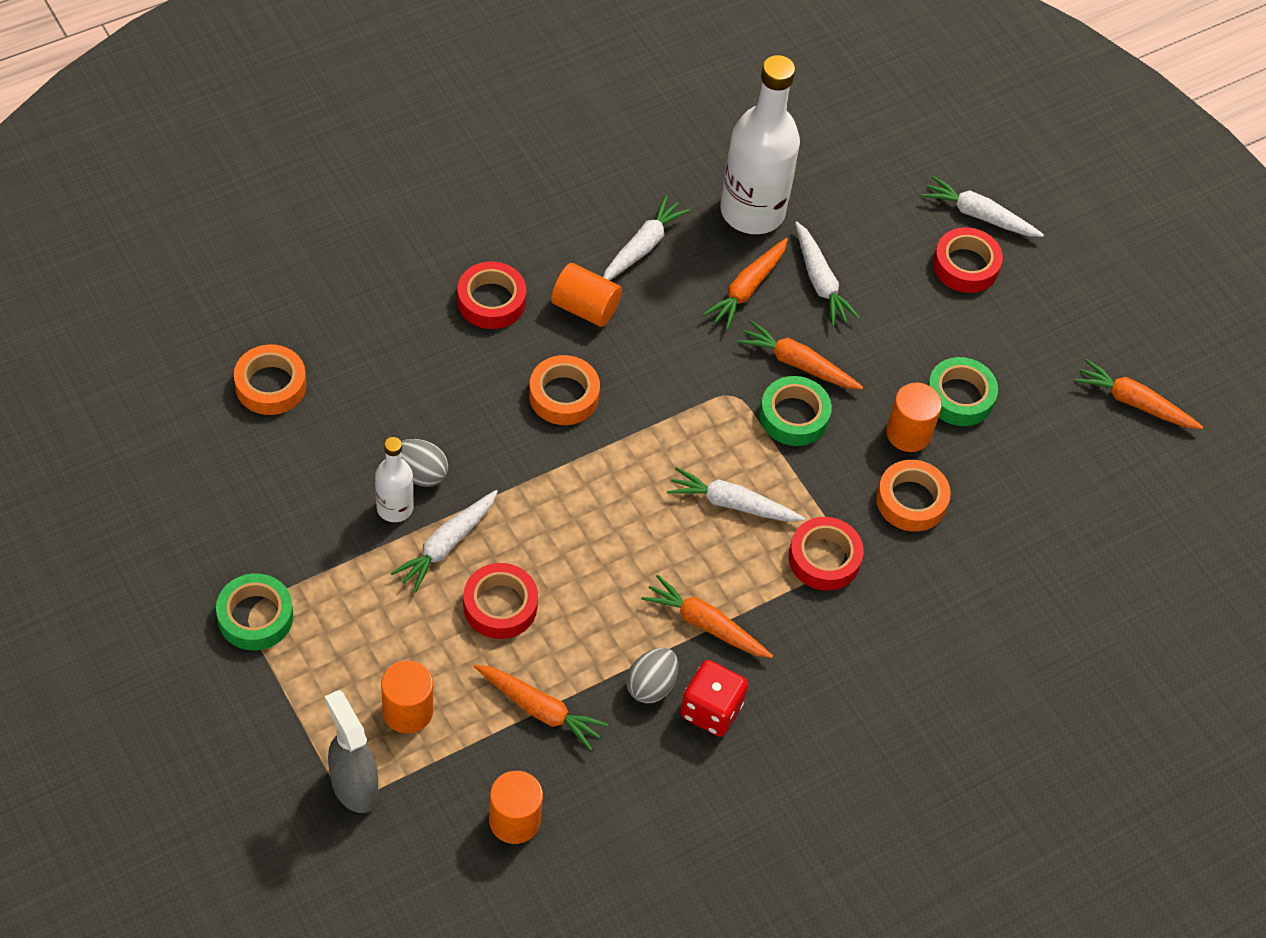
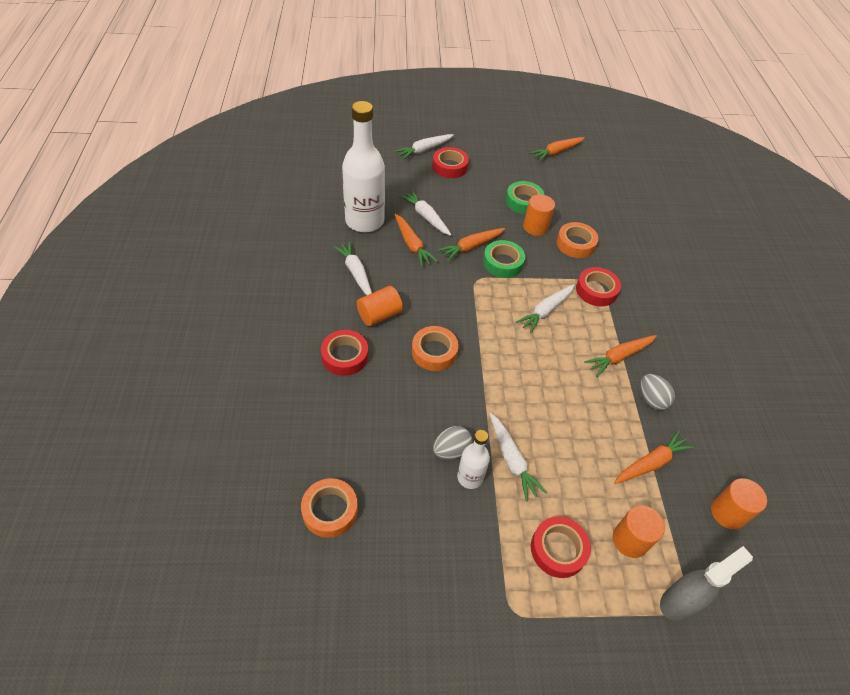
camera: 60 degrees left, 5 degrees down
green tape [216,573,293,650] -> none
grey spray bottle [325,690,378,813] -> grey spray bottle turned 150 degrees clockwise [660,546,753,621]
red tape [463,563,538,639] -> red tape moved to [531,516,591,578]
red dice [680,660,748,737] -> none
white carrot [795,221,860,326] -> white carrot turned 135 degrees counterclockwise [399,190,451,236]

